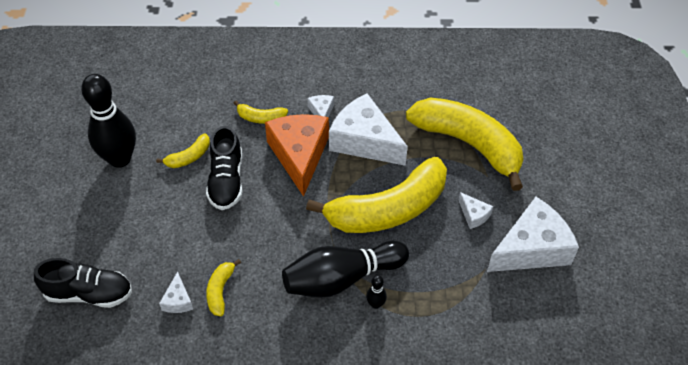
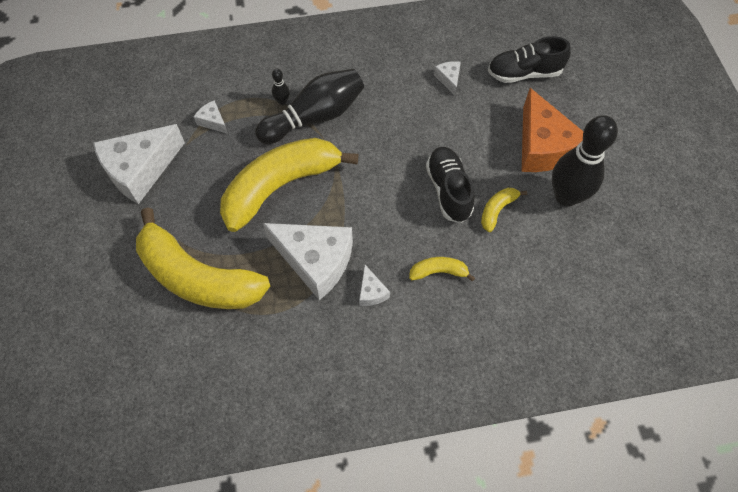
camera: 170 degrees right, 10 degrees up
yellow banana [206,259,241,316] -> none
orange cheese [265,114,329,197] -> orange cheese moved to [522,88,583,172]
white cheese [459,192,493,229] -> white cheese moved to [194,100,228,134]

